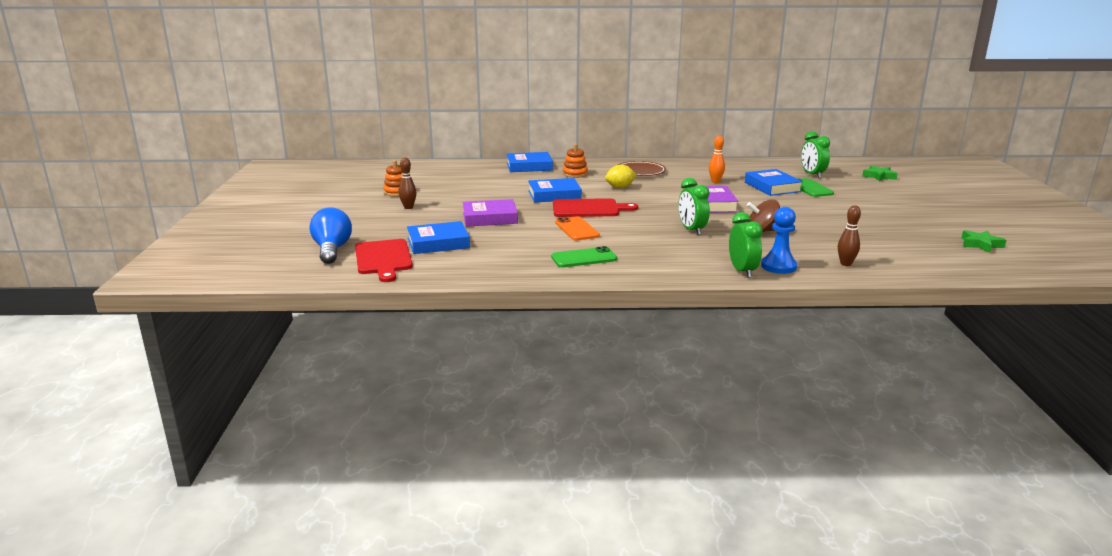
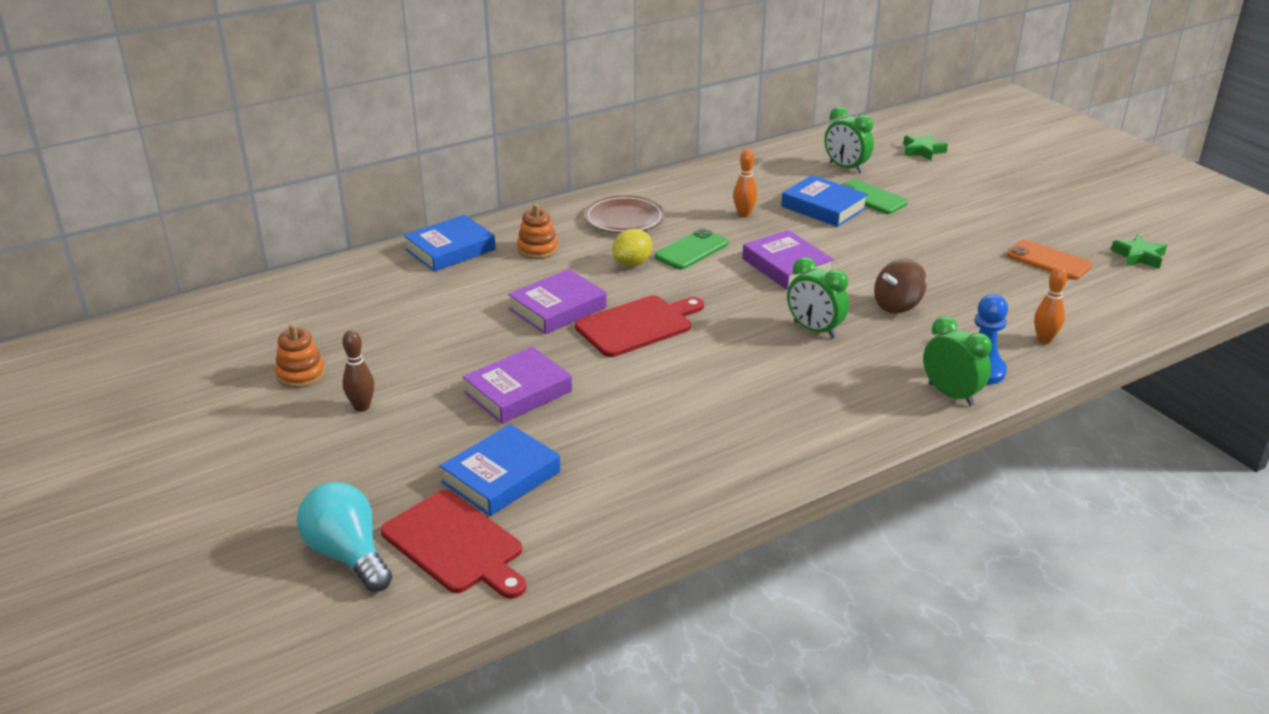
camera: 30 degrees left, 10 degrees up
blue light bulb [309,207,352,264] -> turquoise light bulb [297,482,392,592]
blue book [528,178,582,203] -> purple book [508,269,607,334]
green phone [551,246,617,267] -> green phone moved to [655,228,728,270]
orange phone [555,216,600,241] -> orange phone moved to [1007,240,1092,280]
brown bowling pin [838,205,861,266] -> orange bowling pin [1034,267,1068,344]

